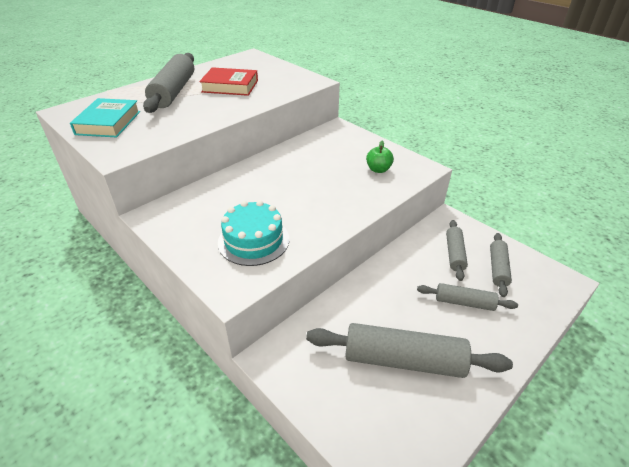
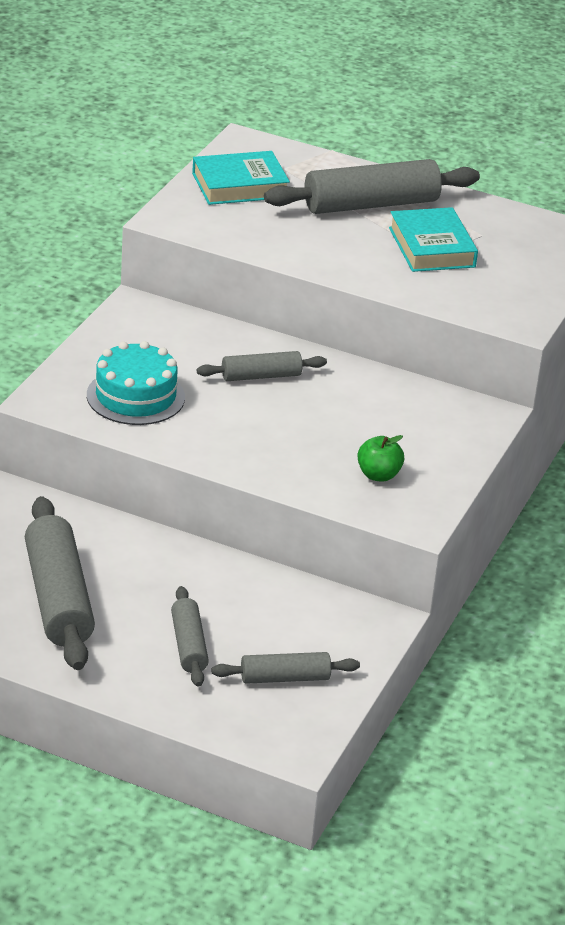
camera: 65 degrees right, 5 degrees down
red book [199,67,258,96] -> turquoise book [389,207,478,272]
grey rolling pin [446,220,468,281] -> grey rolling pin moved to [197,351,327,381]

